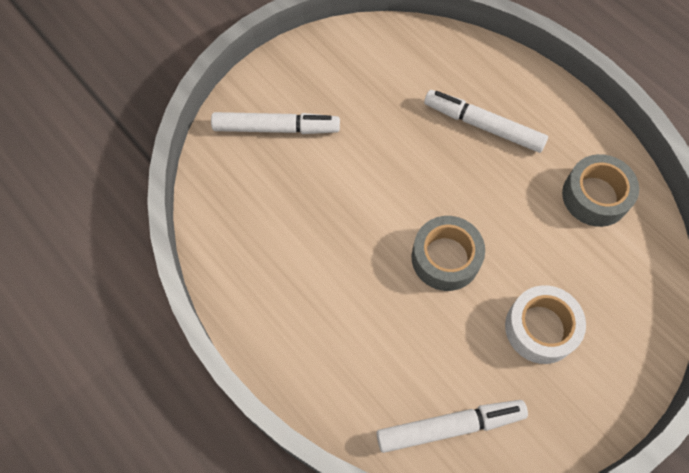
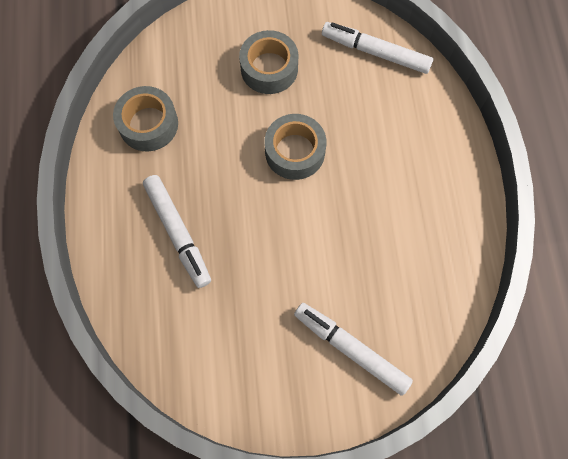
camera: 145 degrees left, 5 degrees up
white tape [505,285,586,364] -> grey tape [239,30,299,94]

